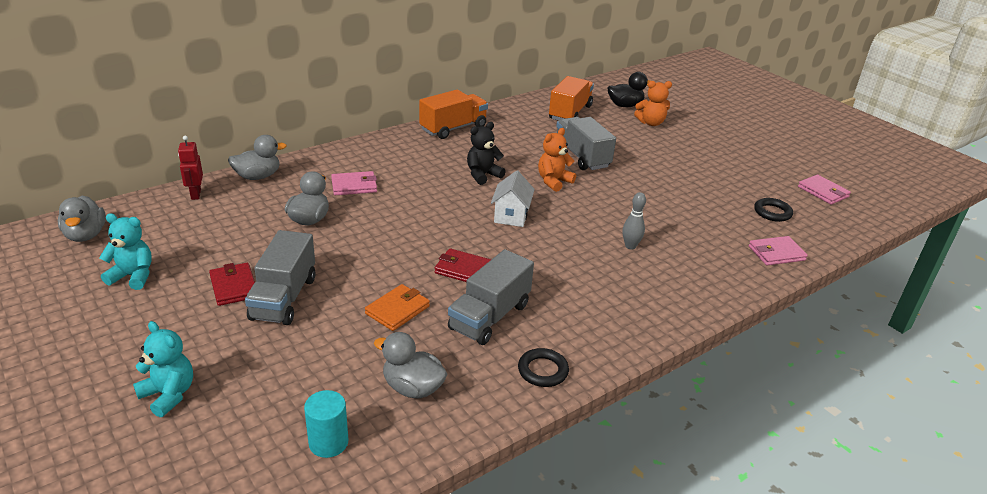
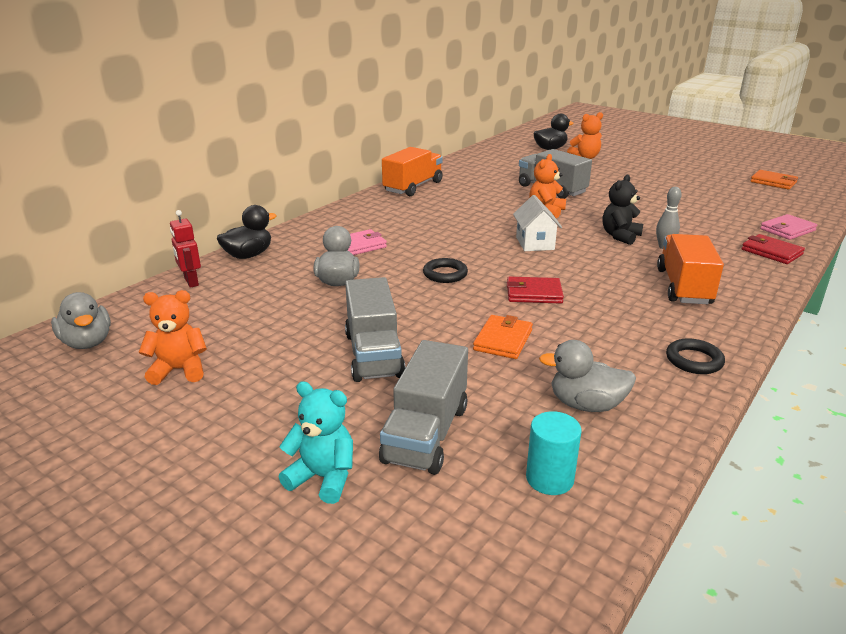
camera: 15 degrees left, 5 degrees down
turquoise teddy bear [99,213,152,290] -> orange teddy bear [138,290,207,385]
red wallet [209,263,255,306] -> red wallet moved to [742,234,805,264]
grey duck [228,135,287,180] -> black duck [217,205,277,259]
grey truck [448,249,534,345] -> grey truck moved to [379,340,468,475]
black teddy bear [467,122,506,185] -> black teddy bear moved to [603,175,643,245]
orange truck [549,76,594,121] -> orange truck moved to [657,234,724,304]
black ring [754,198,793,222] -> black ring moved to [423,258,468,283]
pink wallet [798,175,851,205] -> orange wallet [751,170,798,190]

